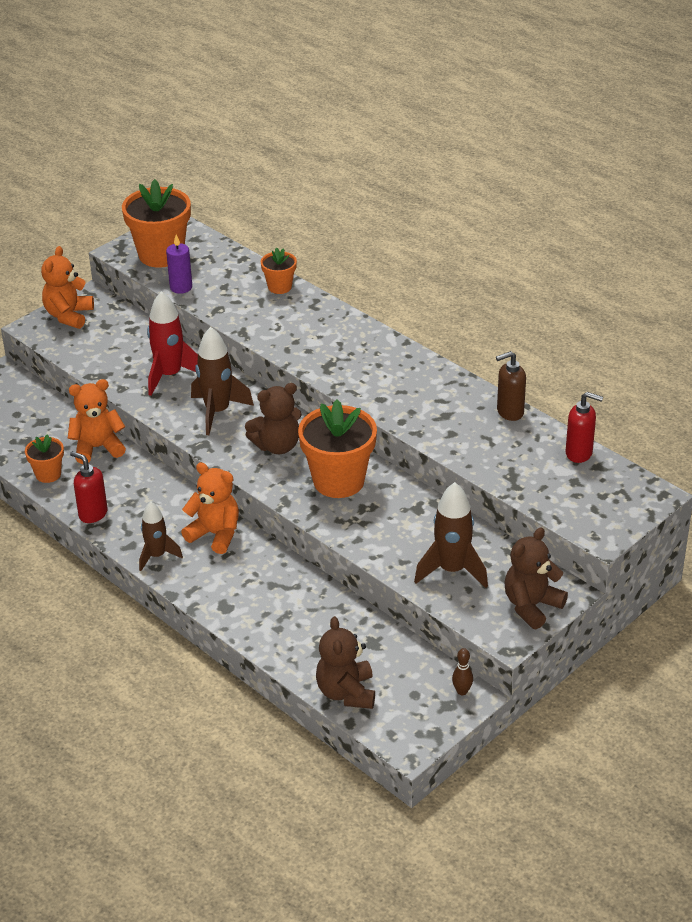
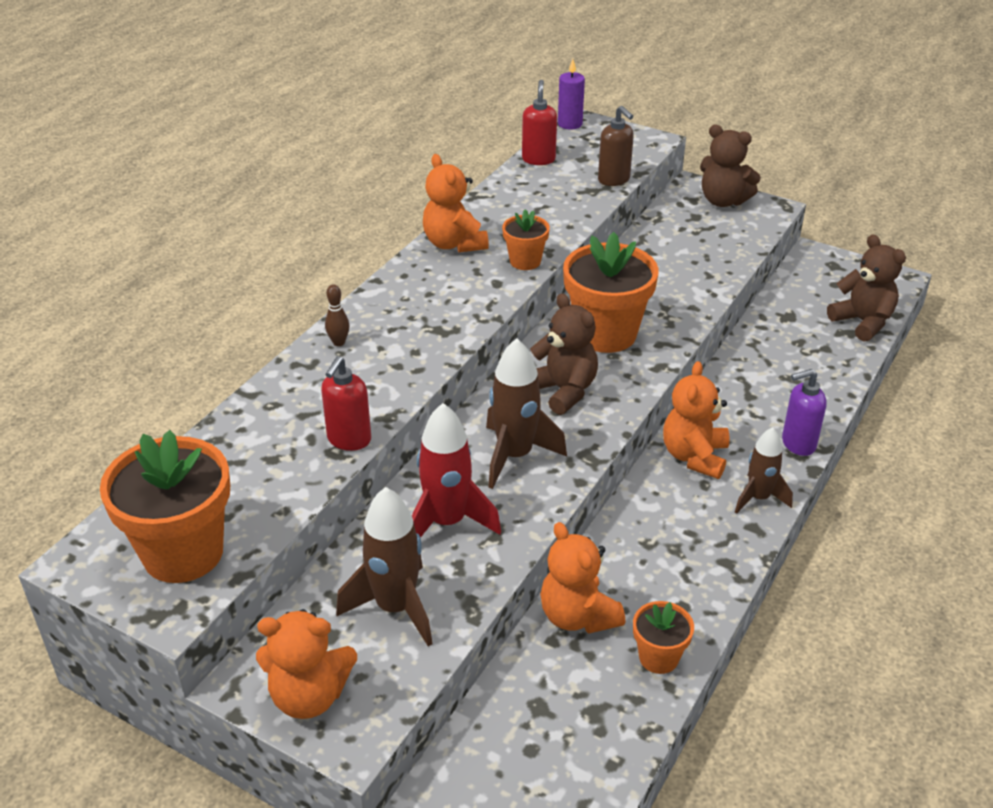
camera: 105 degrees left, 0 degrees up
red soap dispenser [70,451,108,523] -> red soap dispenser moved to [321,356,371,451]
purple candle [166,234,192,294] -> purple candle moved to [558,59,585,130]
orange flower pot [261,247,297,294] -> orange flower pot moved to [502,209,550,270]
brown teddy bear [316,616,375,709] -> brown teddy bear turned 105 degrees counterclockwise [827,234,906,342]
brown rocket [414,482,488,588] -> brown rocket moved to [336,487,433,647]
brown bowling pin [452,648,473,695] -> brown bowling pin moved to [325,284,350,346]
brown soap dispenser [496,351,526,421] -> brown soap dispenser moved to [598,106,634,186]
none -> orange teddy bear [423,154,489,253]
none -> purple soap dispenser [782,369,826,456]

